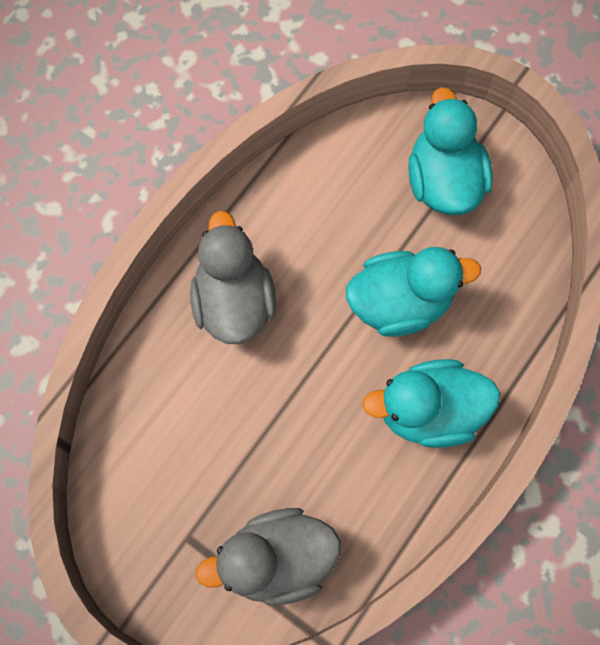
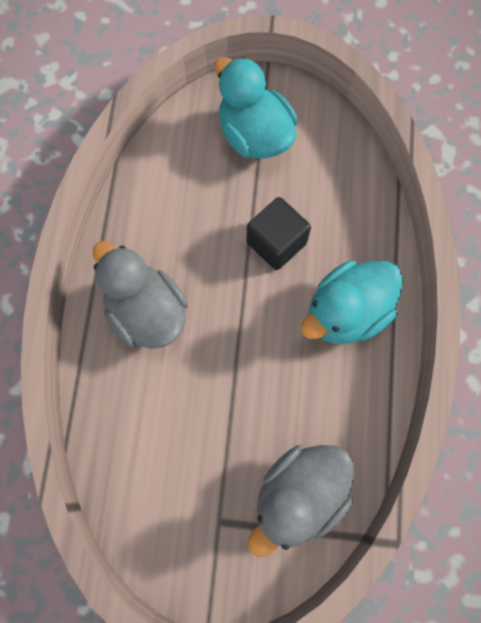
camera: 30 degrees left, 0 degrees up
turquoise duck [346,247,481,337] -> black cube [247,197,311,270]

